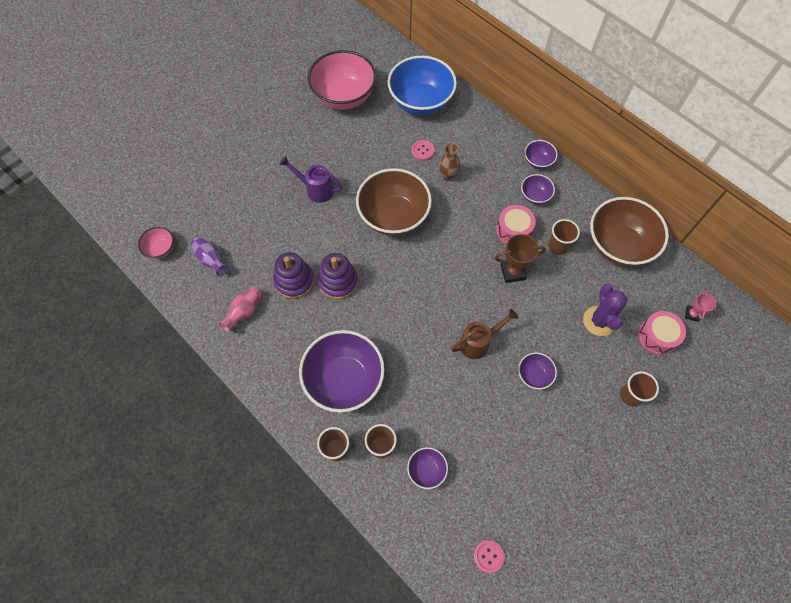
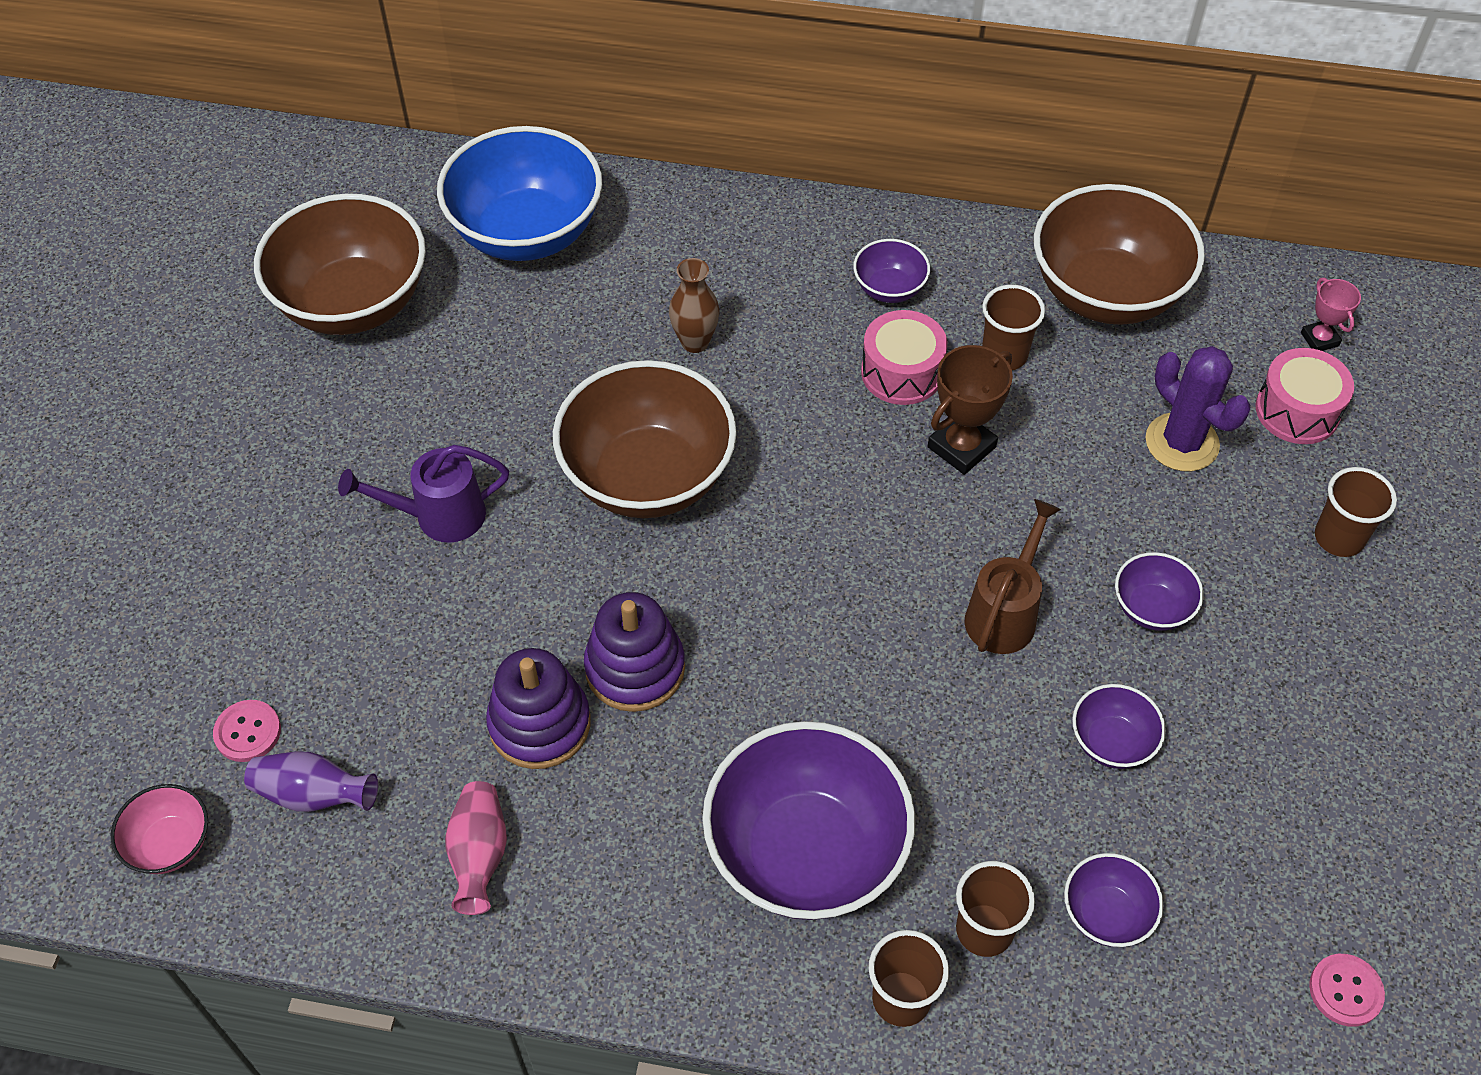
camera: 35 degrees left, 10 degrees down
pink bowl [308,50,376,110] -> brown bowl [254,194,426,335]
pink button [412,140,435,161] -> pink button moved to [213,700,281,762]
purple bowl [525,140,558,169] -> purple bowl moved to [1072,684,1166,769]

